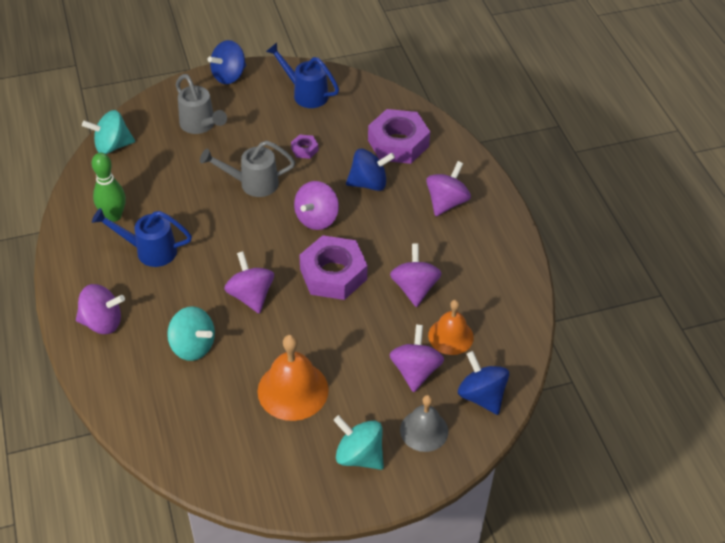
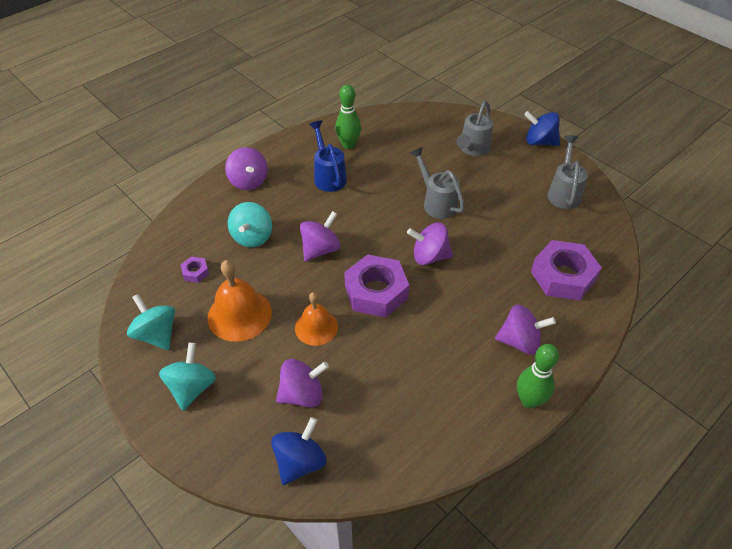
camera: 65 degrees right, 0 degrees up
turquoise spinning top [82,110,135,154] -> turquoise spinning top moved to [127,294,175,350]
blue watering can [266,43,339,108] -> grey watering can [547,135,588,209]
purple nut [291,134,318,159] -> purple nut moved to [181,257,209,283]
blue spinning top [346,149,395,191] -> none
purple spinning top [390,243,442,307] -> none
grey bell [400,395,448,452] -> none
orange bell [428,299,474,355] -> orange bell moved to [295,292,338,346]
none -> green bowling pin [517,344,559,409]

